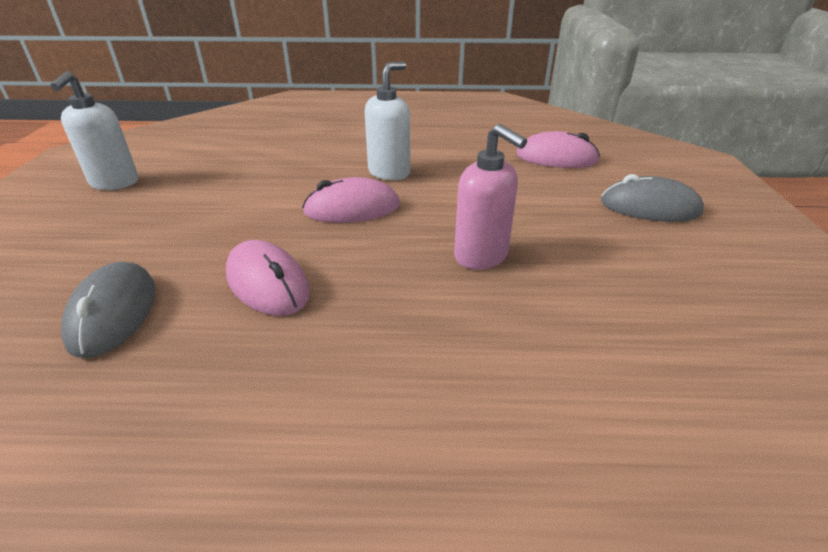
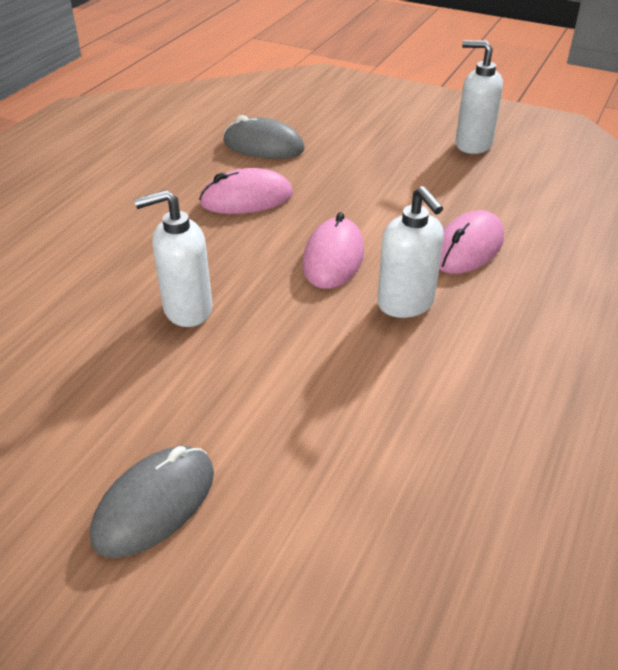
camera: 115 degrees right, 5 degrees up
pink soap dispenser [454,124,527,270] -> white soap dispenser [134,190,212,327]
pink mouse [516,131,600,168] -> pink mouse moved to [439,210,504,274]

